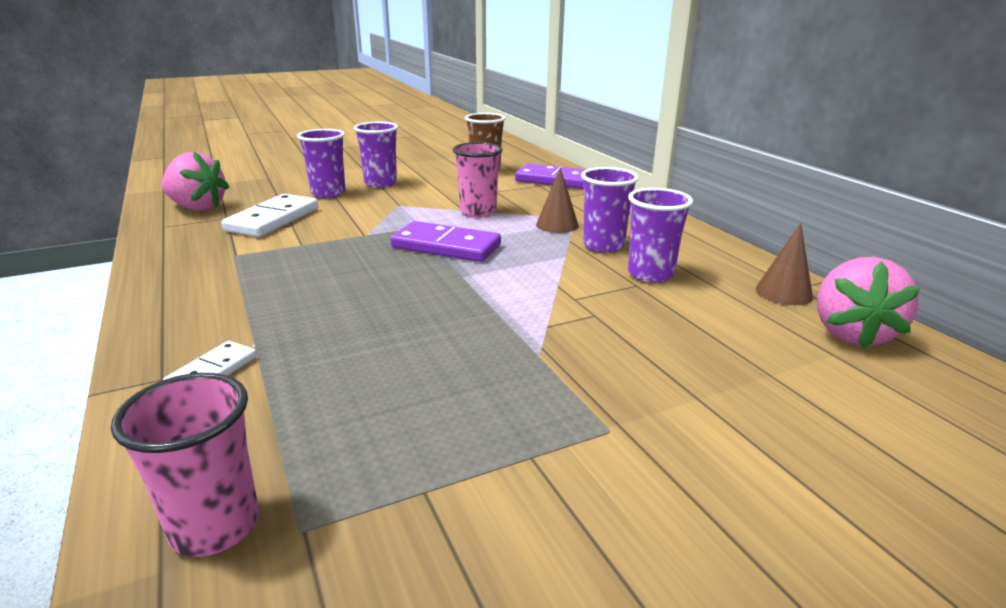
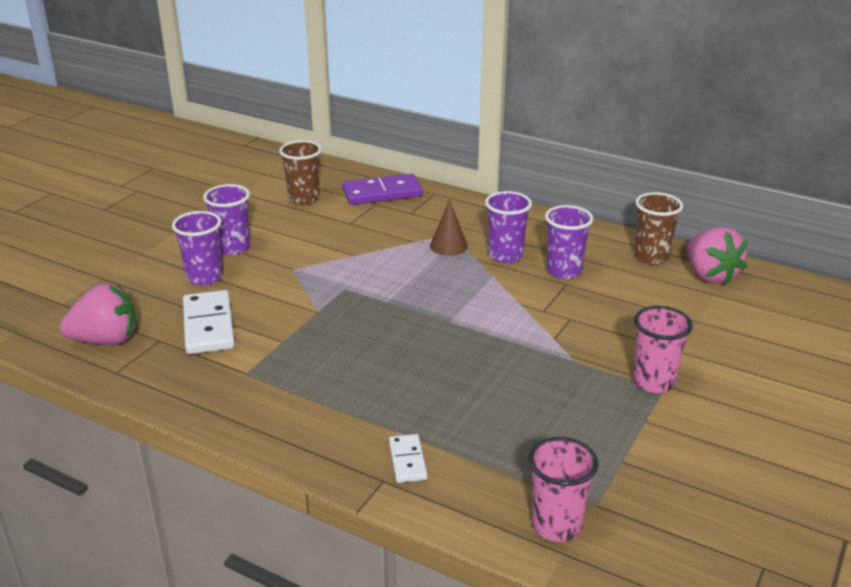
camera: 35 degrees left, 5 degrees up
purple domino [390,221,501,262] -> none
pink cup [453,142,503,217] -> pink cup moved to [633,306,693,393]
brown cone [756,223,813,305] -> brown cup [634,192,683,265]

